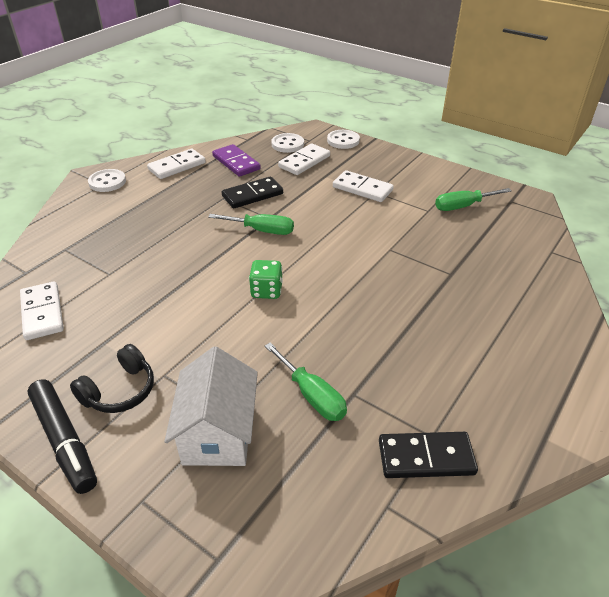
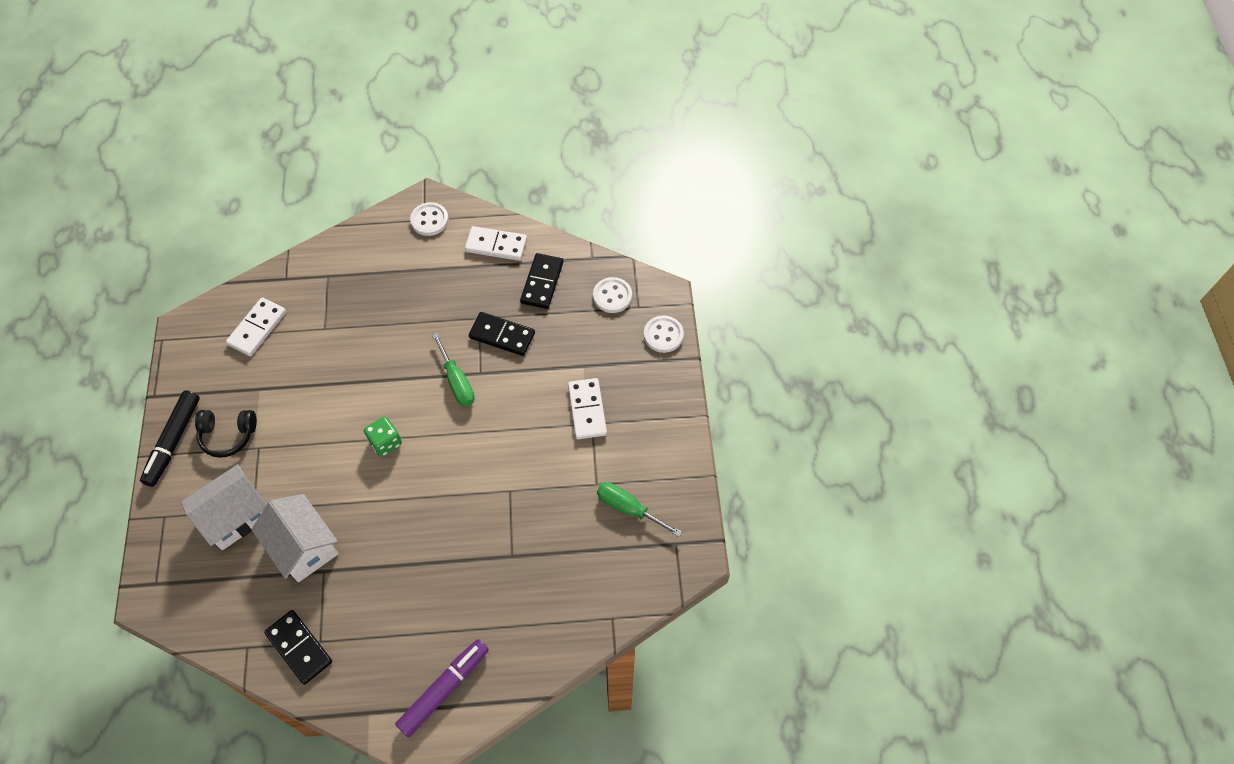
camera: 50 degrees right, 20 degrees up
purple domino [212,144,261,177] -> black domino [520,253,563,309]
green screwdriver [265,342,347,421] -> white house [251,494,339,582]
white domino [278,143,330,175] -> none
none -> purple marker [395,639,489,738]

